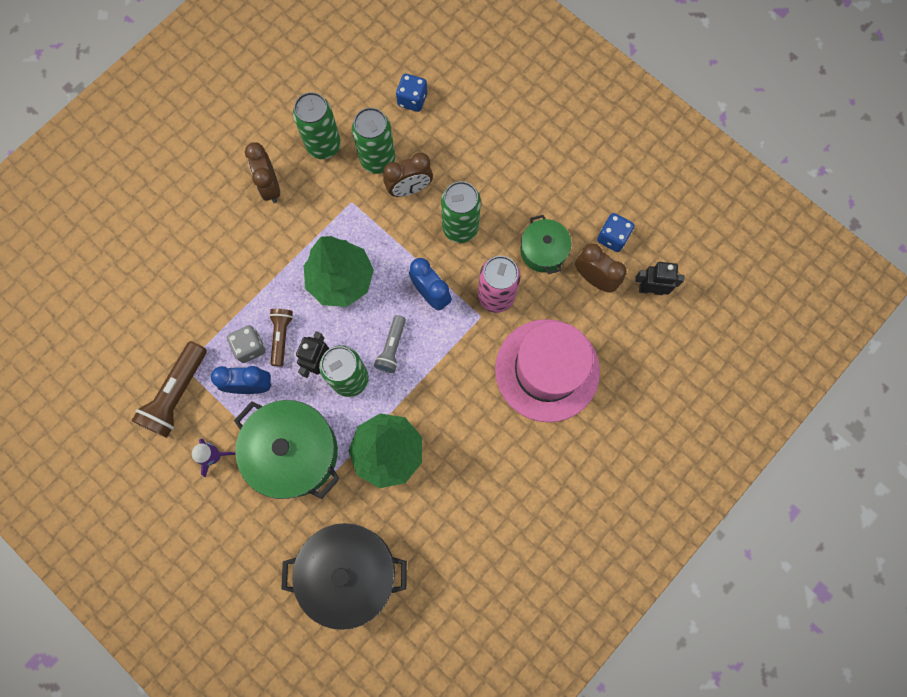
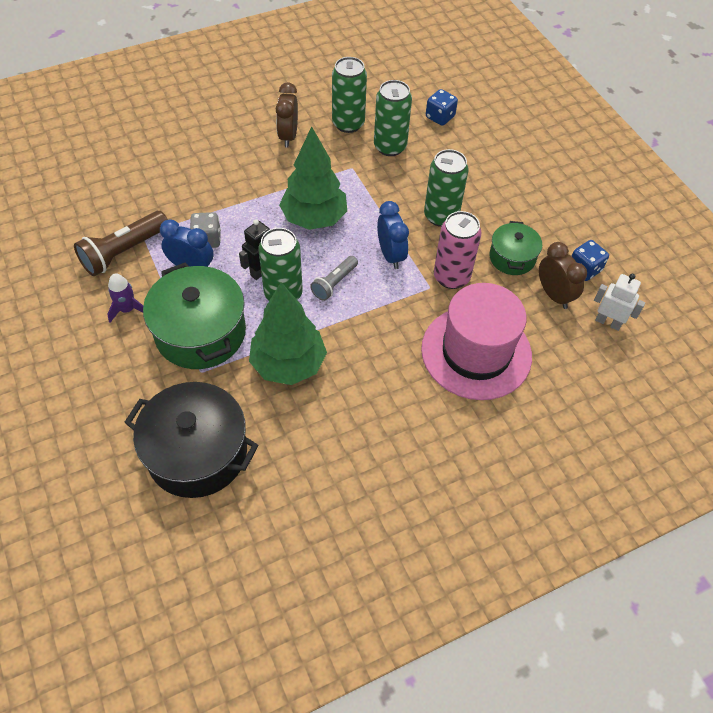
camera: 20 degrees right, 20 degrees down
brown flashlight [269,309,293,367] -> none
brown clock [383,153,433,197] -> none
black robot [635,262,684,295] -> white robot [594,274,645,331]

